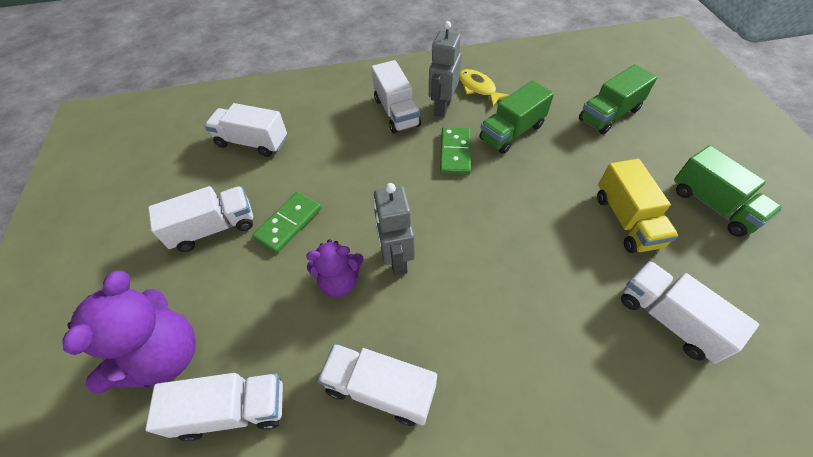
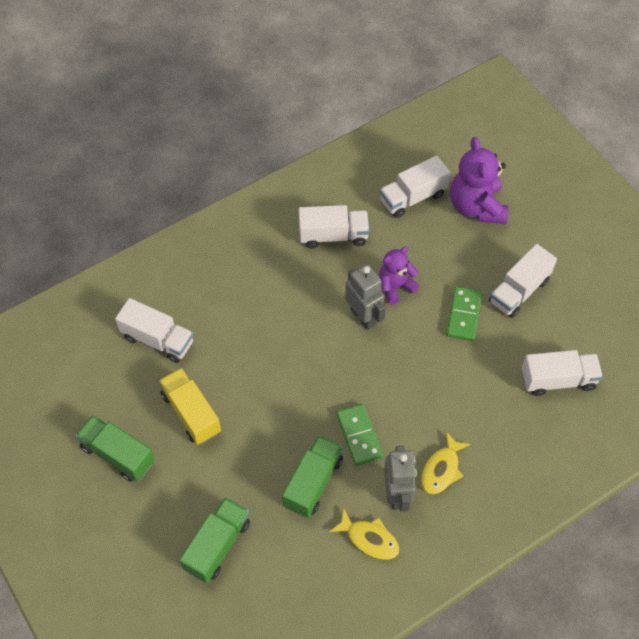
camera: 155 degrees right, 5 degrees up
white truck [371,60,421,134] -> yellow fish [421,432,471,495]

